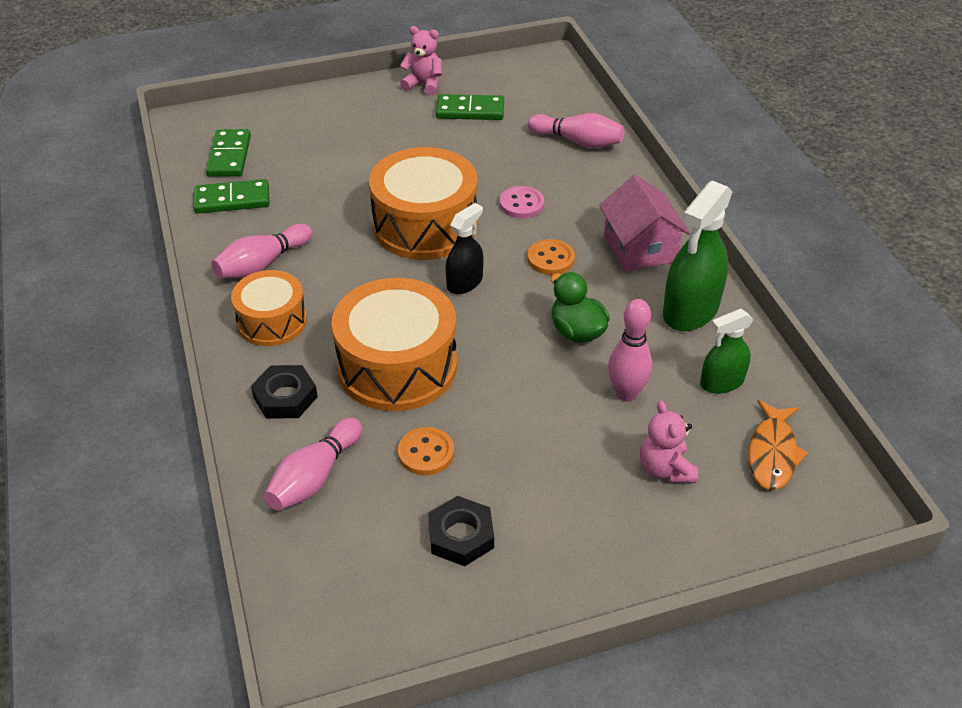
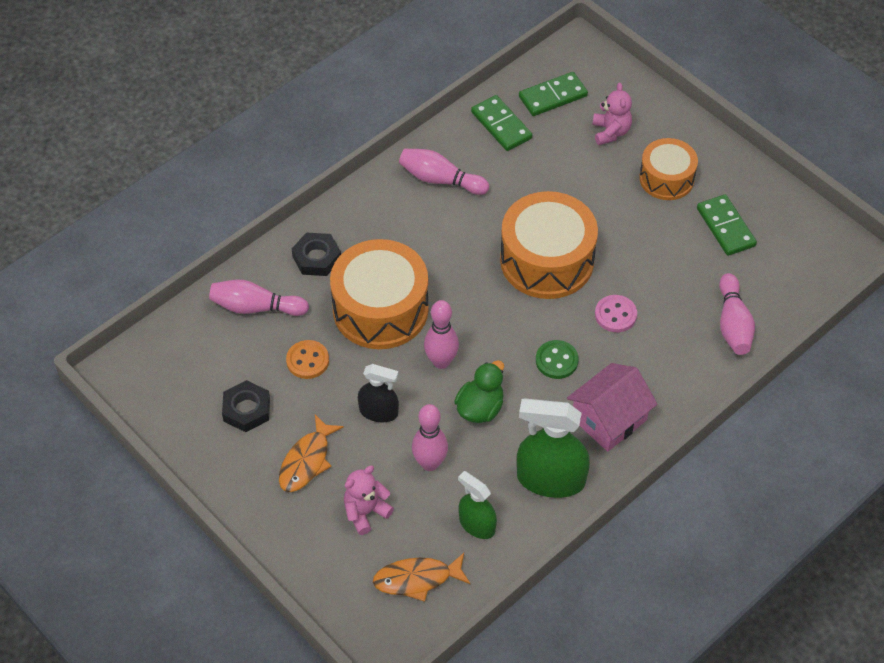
camera: 65 degrees right, 10 degrees up
orange drum [231,270,307,346] -> orange drum moved to [639,138,698,200]
pink teddy bear [400,26,442,95] -> pink teddy bear moved to [592,83,632,145]
black spray bottle [445,203,484,294] -> black spray bottle moved to [358,364,399,422]
orange button [527,239,575,275] -> green button [536,340,579,379]
none -> orange fish [279,415,344,492]
none -> pink bowling pin [424,300,459,369]

